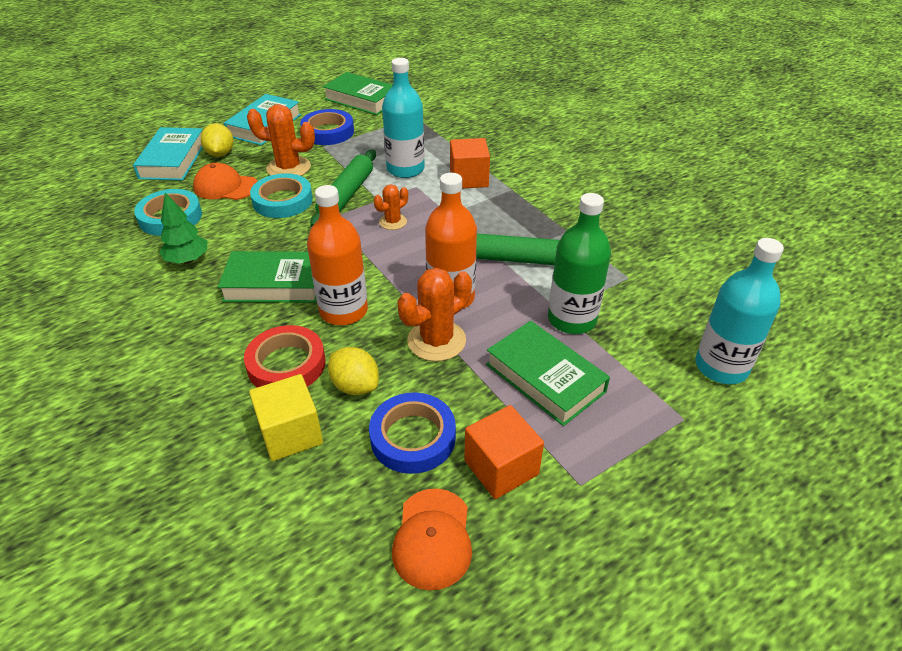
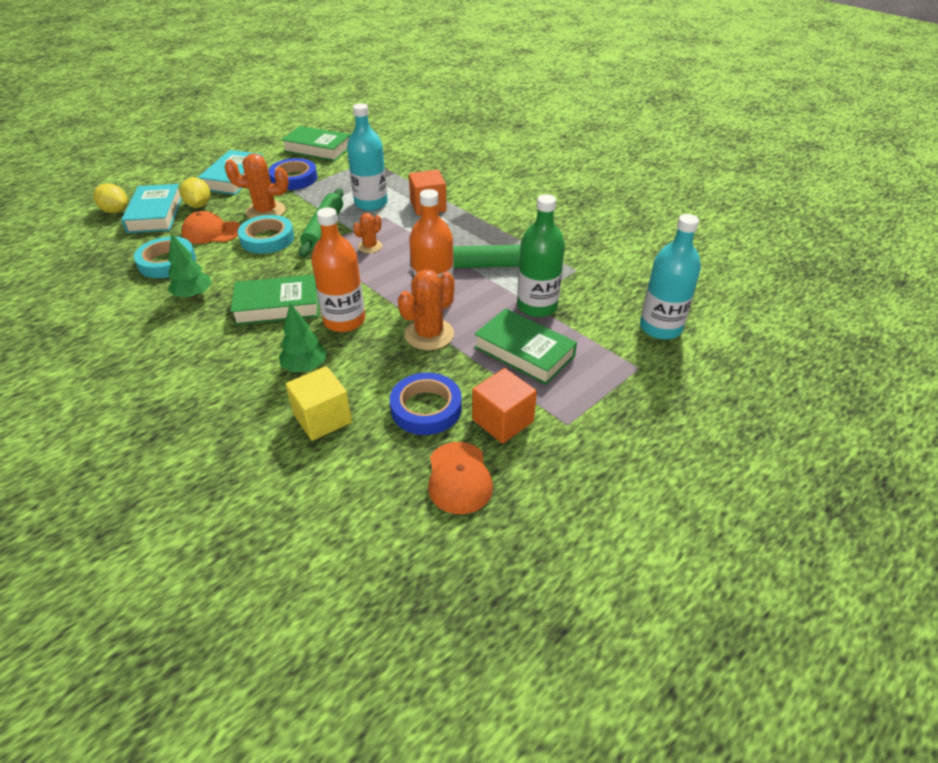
camera: 10 degrees left, 0 degrees up
red tape [244,325,326,387] -> green tree [279,303,327,372]
yellow lemon [328,347,379,395] -> yellow lemon moved to [93,183,128,213]

